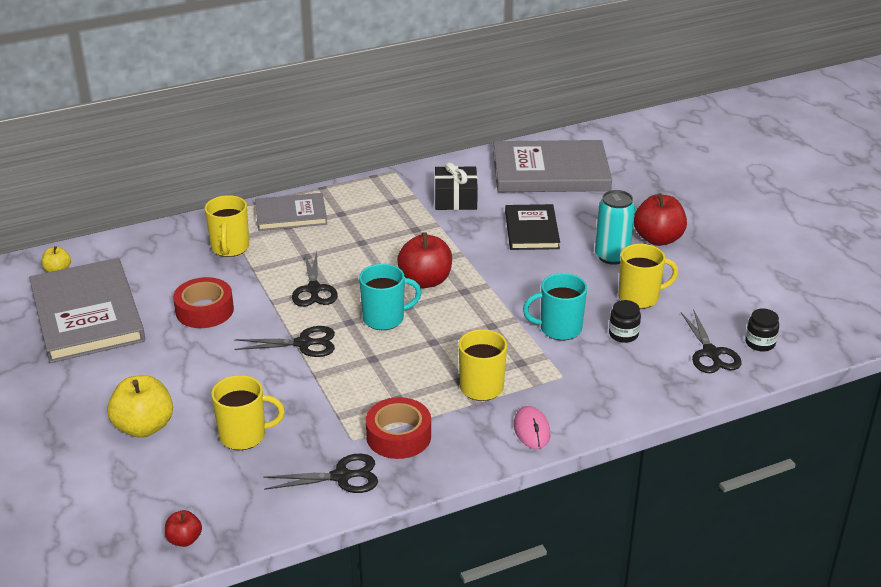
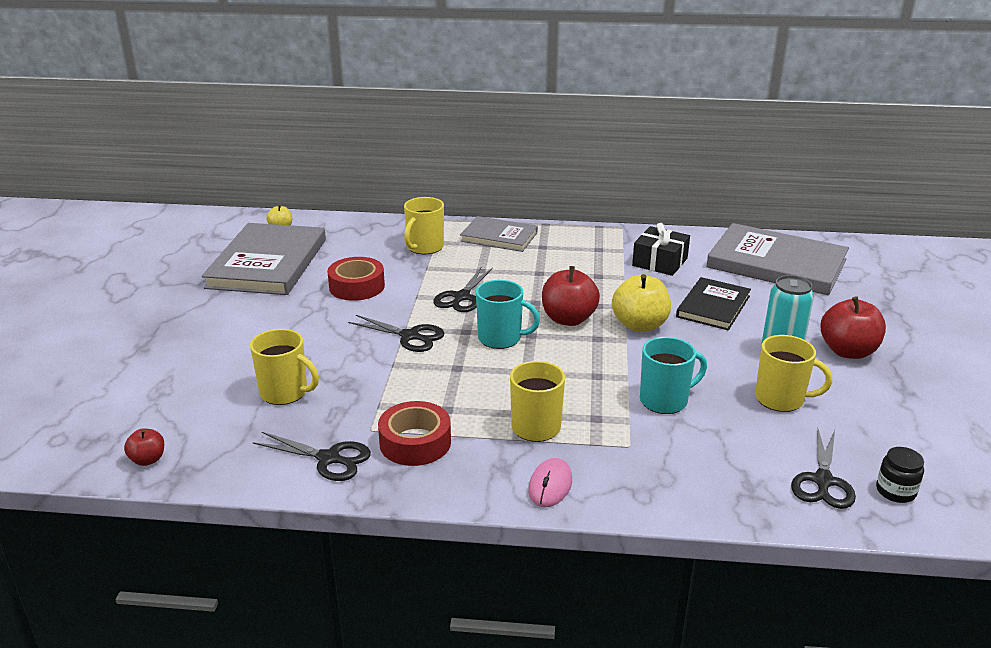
camera: 30 degrees right, 5 degrees down
yellow apple [107,375,173,438] -> yellow apple moved to [612,274,671,332]
turquoise mug [523,273,587,340] -> turquoise mug turned 135 degrees clockwise [640,337,707,414]
black jar [609,300,641,343] -> none

